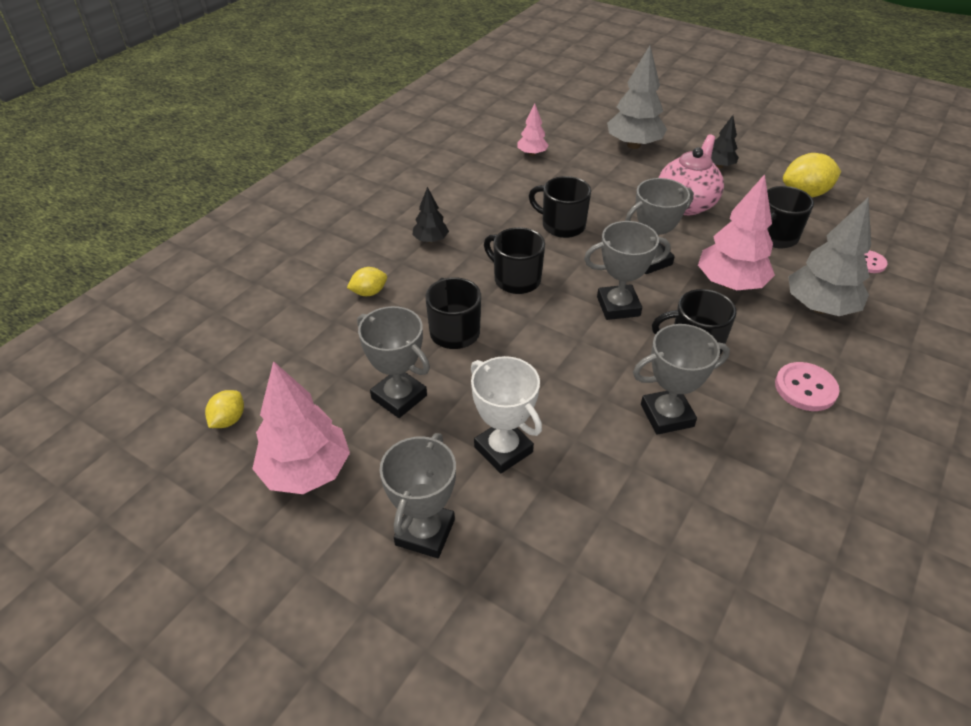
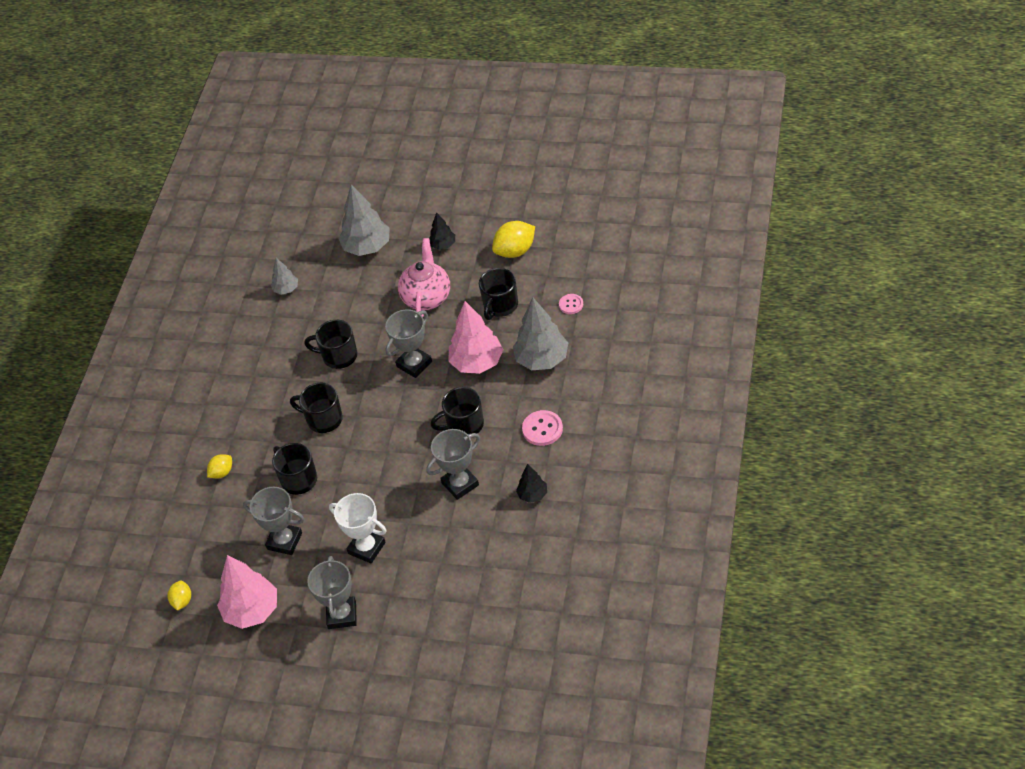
camera: 15 degrees left, 5 degrees up
black tree [412,187,449,243] -> black tree moved to [516,464,547,503]
pink tree [517,104,549,156] -> grey tree [271,258,298,295]
grey trophy [584,221,671,320] -> none

